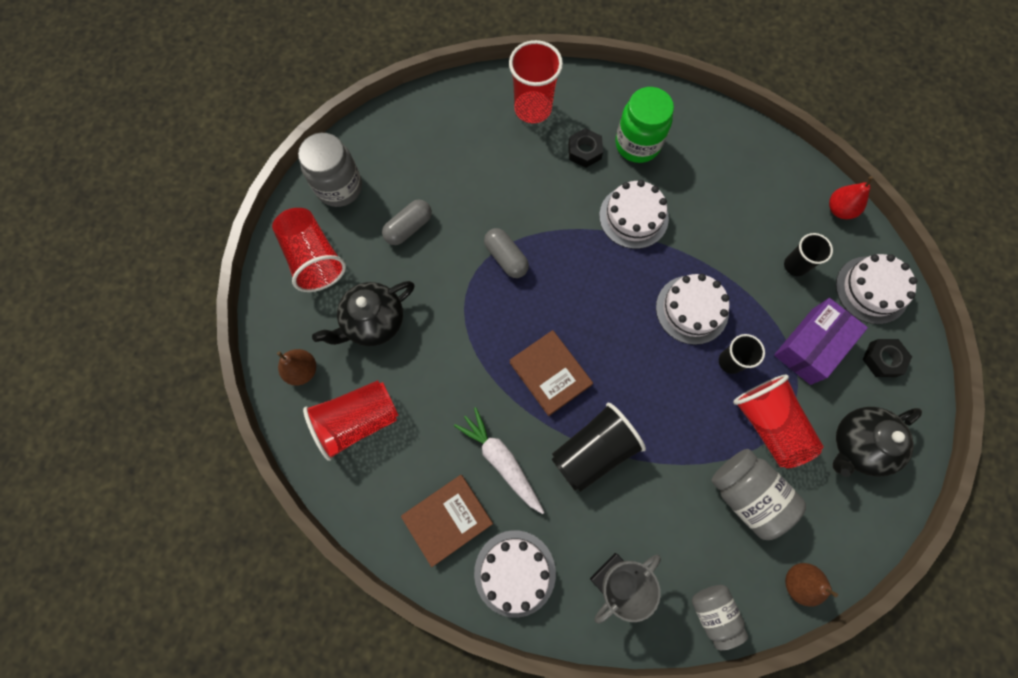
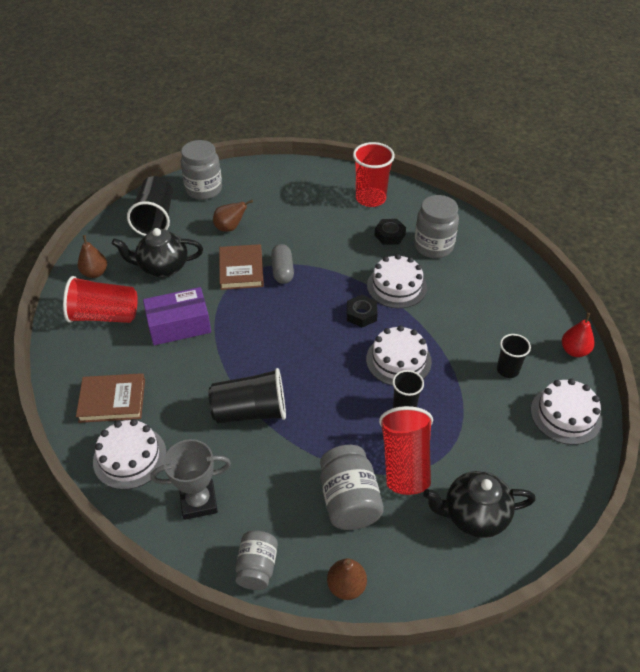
camera: 30 degrees right, 25 degrees down
red cup [272,208,346,292] -> black cup [127,176,173,236]
grey capsule [382,199,432,245] -> brown pear [213,200,253,232]
white carrot [454,407,544,514] -> none
brown book [509,330,593,416] -> brown book moved to [219,244,264,290]
green jar [615,87,674,163] -> grey jar [414,195,459,258]
purple box [774,298,868,385] -> purple box moved to [143,287,211,345]
black nut [863,339,912,377] -> black nut moved to [347,295,378,327]

